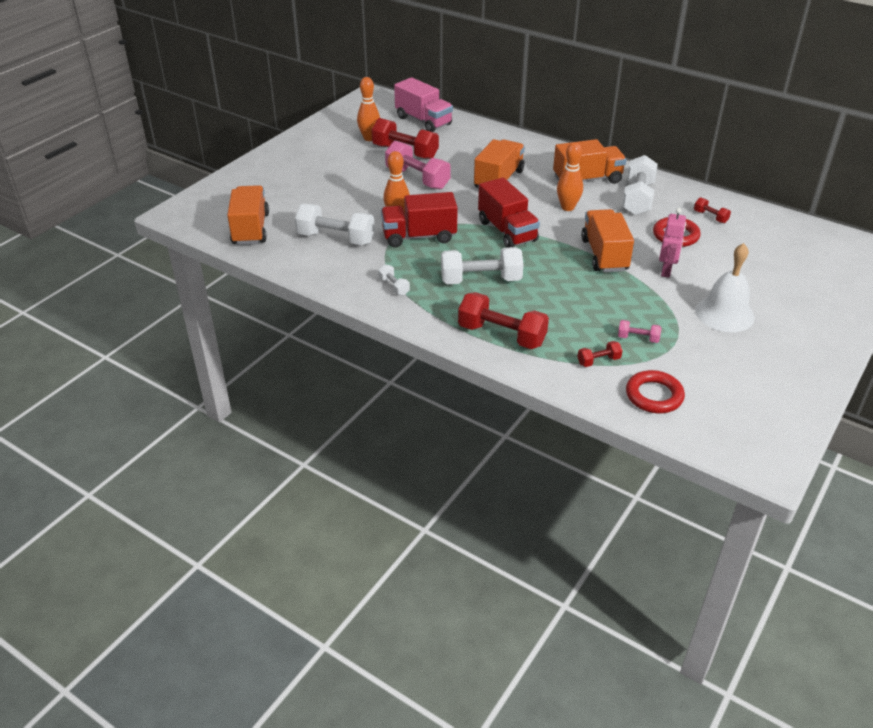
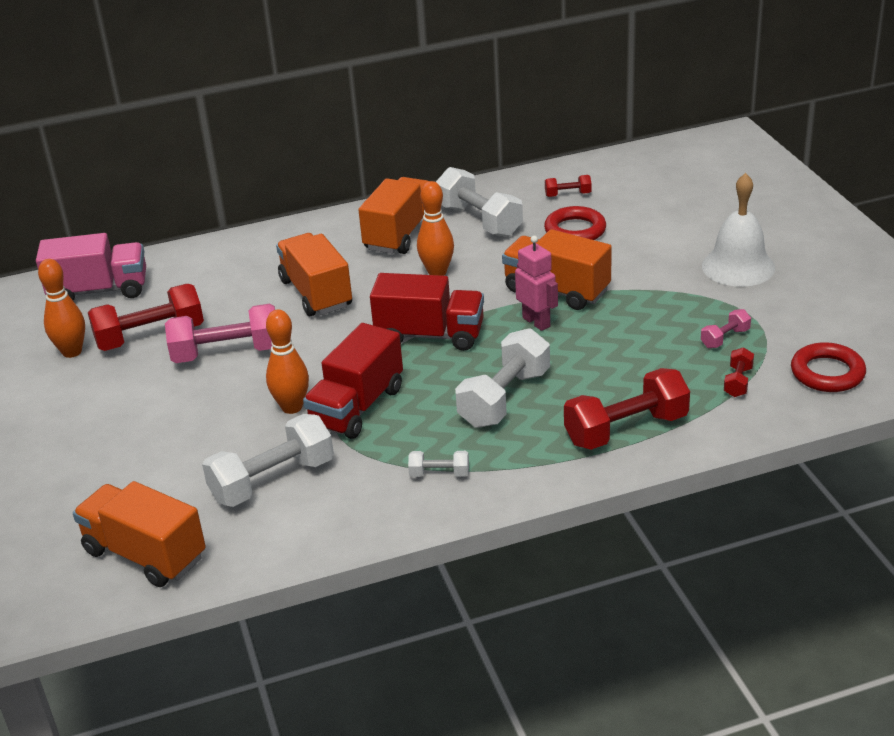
camera: 50 degrees left, 5 degrees down
pink robot [659,208,686,278] -> pink robot moved to [515,236,558,331]

